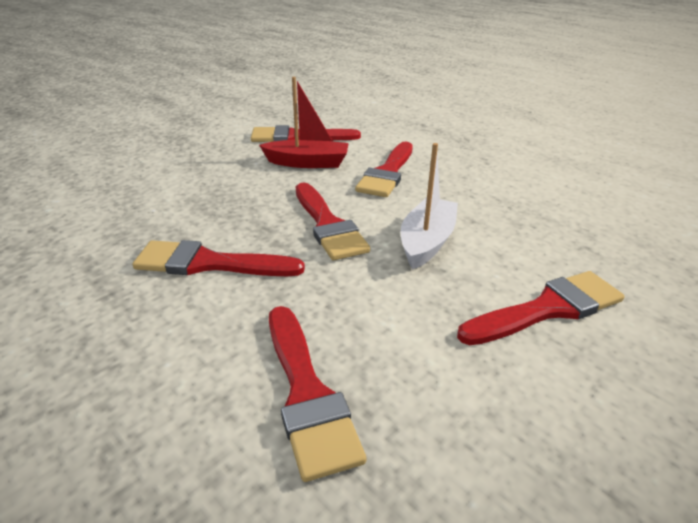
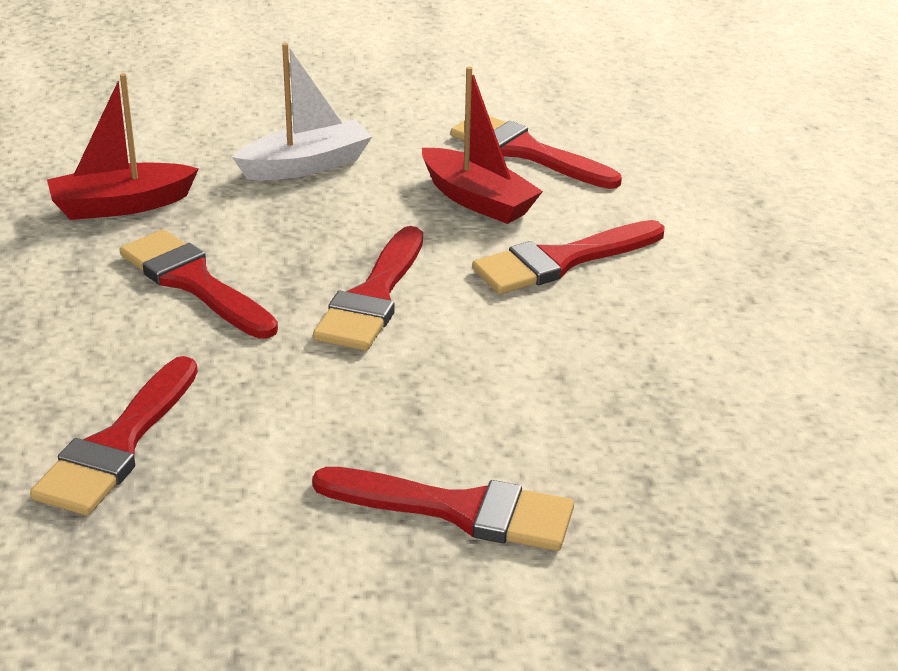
camera: 40 degrees right, 0 degrees up
white boat [401,143,458,270] -> white boat moved to [232,43,372,180]
none -> red boat [47,73,199,220]

